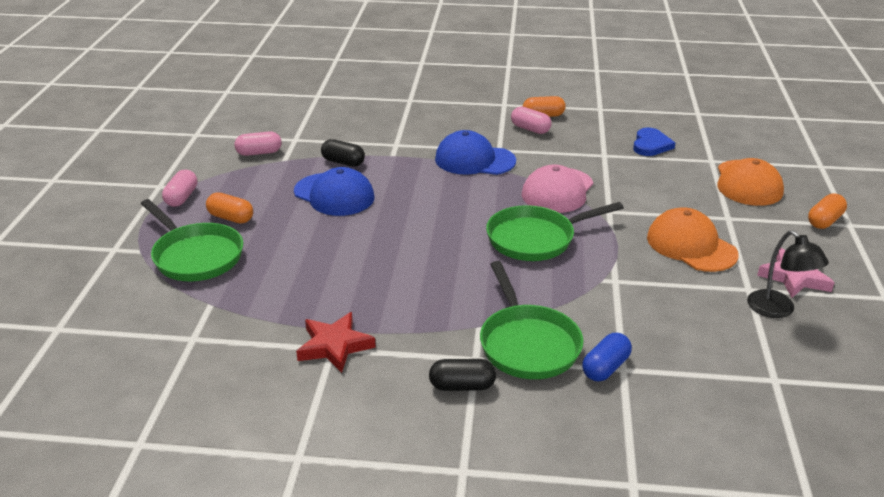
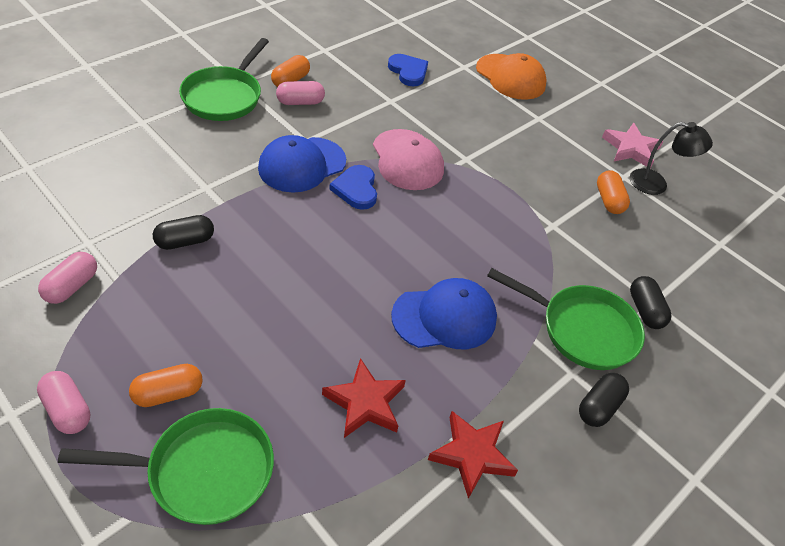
camera: 55 degrees left, 15 degrees up
blue cap [294,167,375,216] -> blue cap moved to [391,278,497,349]
green pan [486,202,624,261] -> green pan moved to [179,38,269,121]
blue capsule [582,333,632,381] -> black capsule [630,276,672,329]
orange cap [647,207,738,272] -> none
orange capsule [808,193,847,229] -> orange capsule moved to [597,170,630,214]
none -> red star [322,358,406,438]
none -> blue heart [329,165,377,210]

